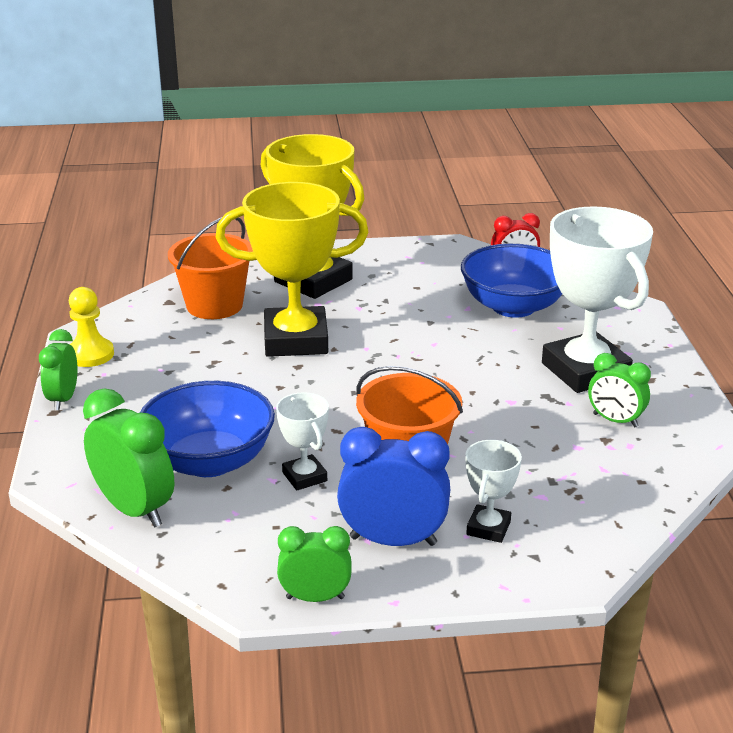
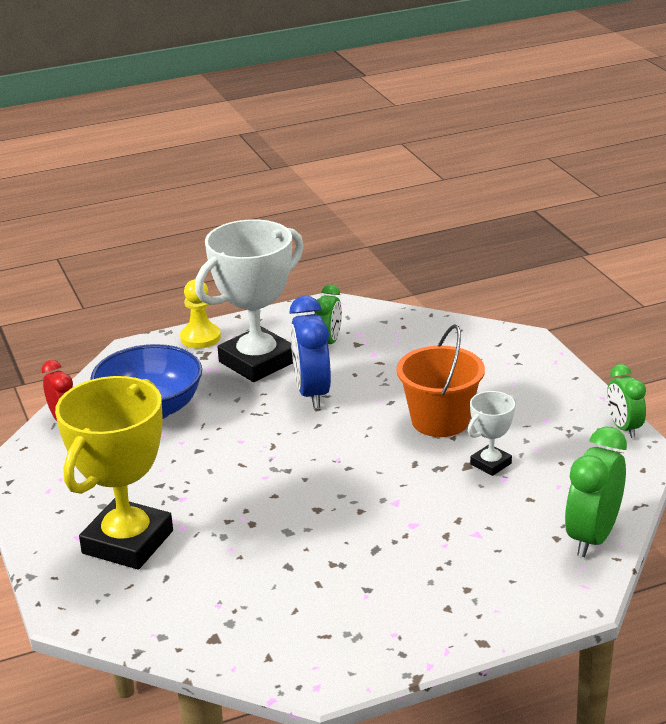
camera: 105 degrees left, 0 degrees up
green clock [39,329,78,410] -> none
yellow pawn [69,287,114,367] -> yellow pawn moved to [180,279,221,348]
blue bowl [140,381,275,477] -> none
orange bucket [168,217,253,319] -> none
yellow trophy [216,182,369,357] -> none
blue clock [337,427,450,546] -> blue clock moved to [290,296,331,408]
white trophy [466,440,522,543] -> none

